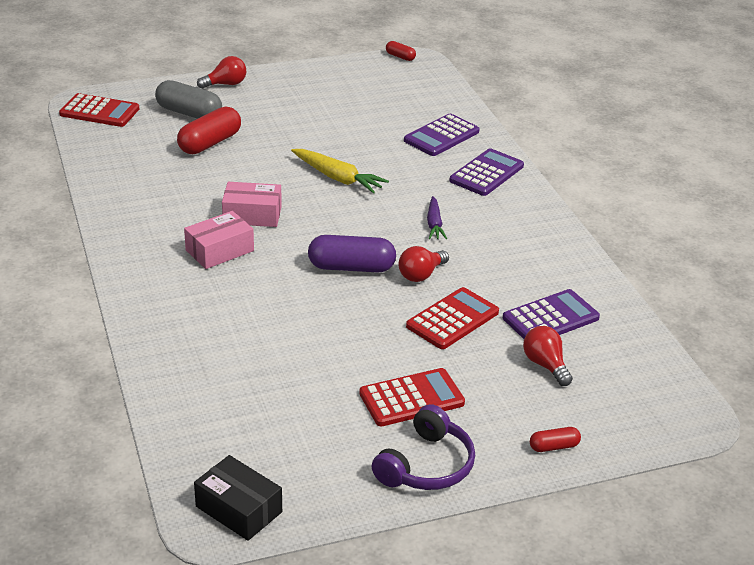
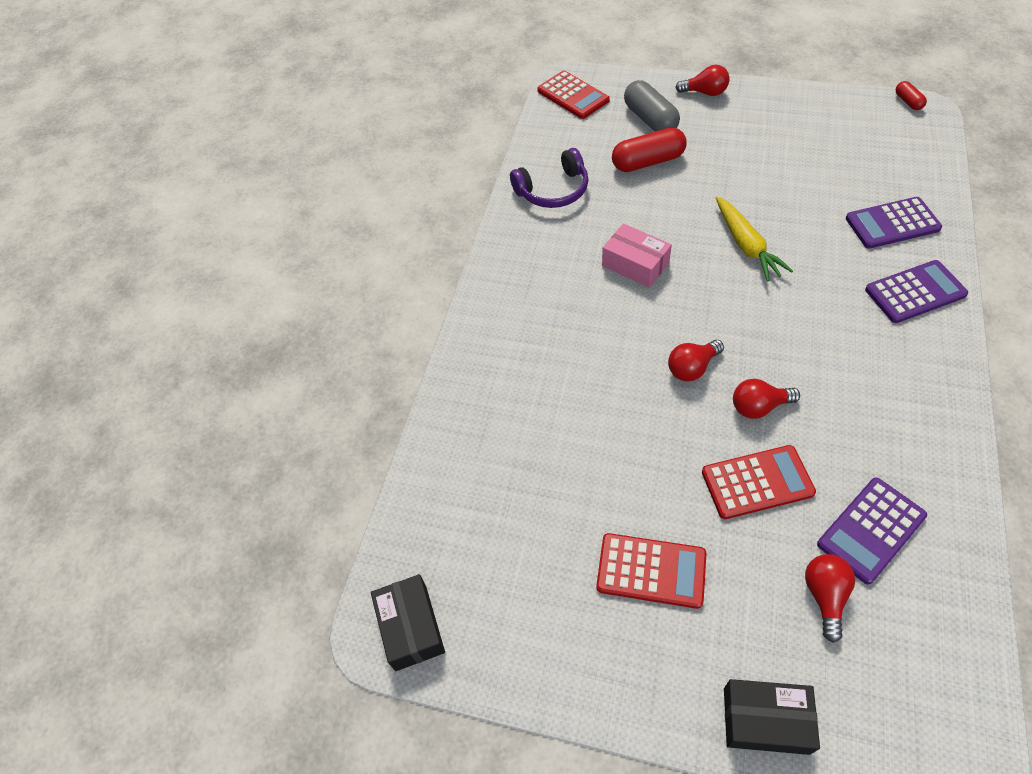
camera: 40 degrees right, 20 degrees up
pink box [184,211,254,269] -> none
purple capsule [308,235,396,273] -> red light bulb [668,340,724,381]
purple headphones [372,404,475,490] -> purple headphones moved to [510,148,589,208]
purple carrot [427,196,447,239] -> none
purple calculator [503,289,600,339] -> purple calculator turned 135 degrees clockwise [817,477,927,585]
red capsule [530,427,581,452] -> black box [724,679,820,755]

